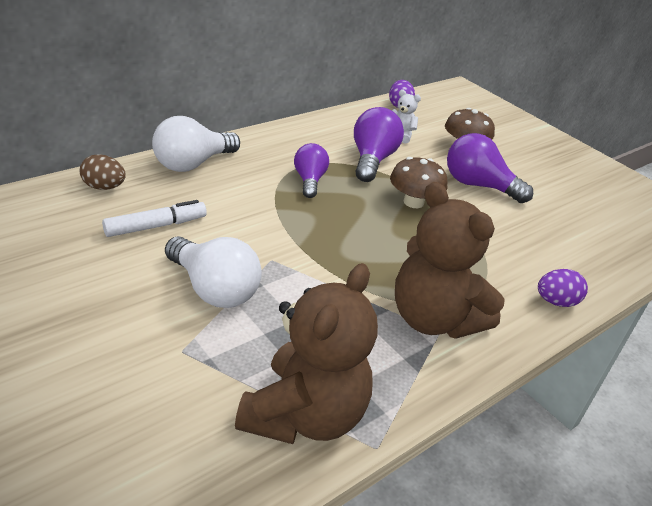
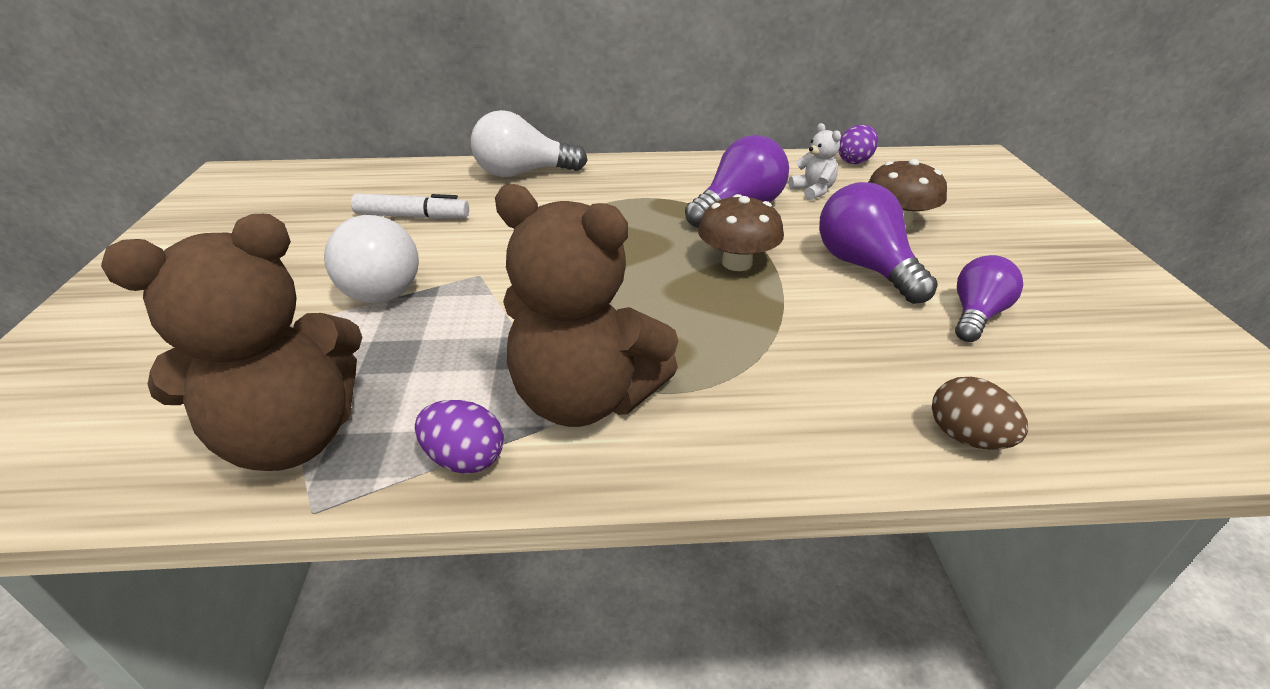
camera: 40 degrees right, 0 degrees up
brown egg [80,154,126,190] -> brown egg moved to [932,377,1028,450]
purple light bulb [294,143,329,198] -> purple light bulb moved to [955,255,1023,342]
brown teddy bear [395,182,505,339] -> brown teddy bear turned 60 degrees counterclockwise [495,184,678,427]
purple egg [538,269,588,307] -> purple egg moved to [415,400,504,474]

